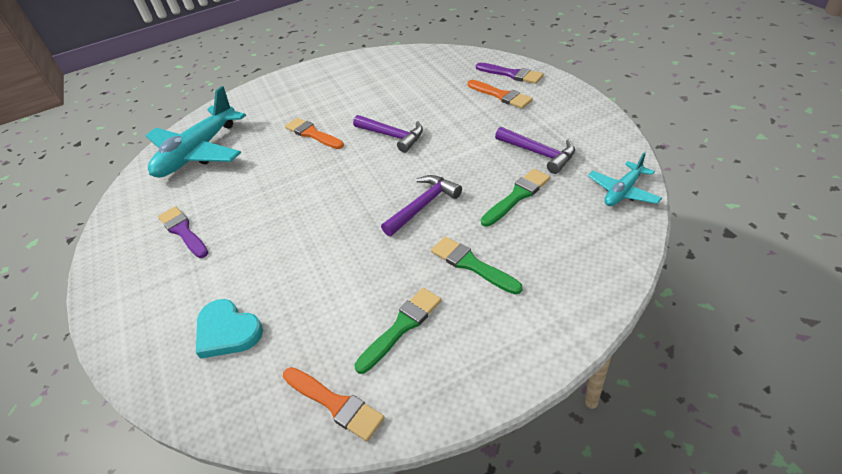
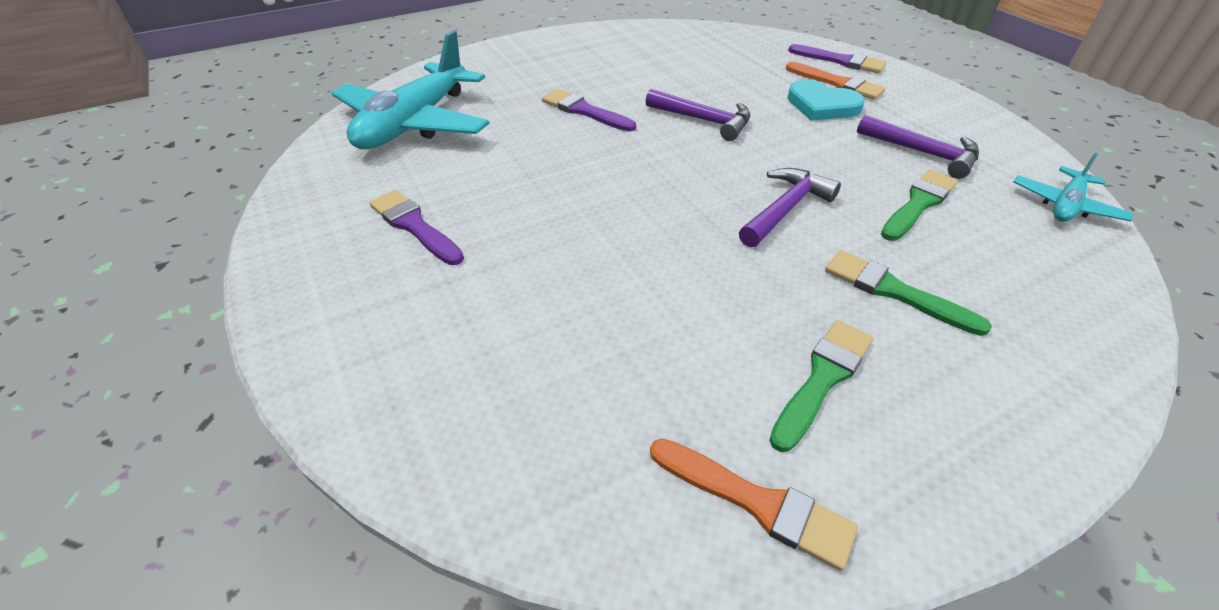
camera: 10 degrees left, 0 degrees up
turquoise heart [196,299,263,359] -> turquoise heart moved to [787,80,865,121]
orange brush [285,118,344,149] -> purple brush [542,89,636,131]

